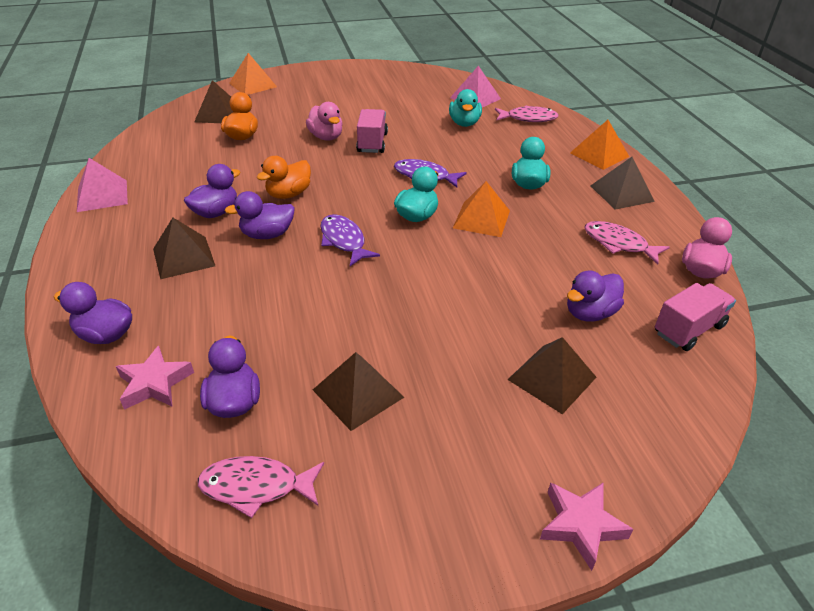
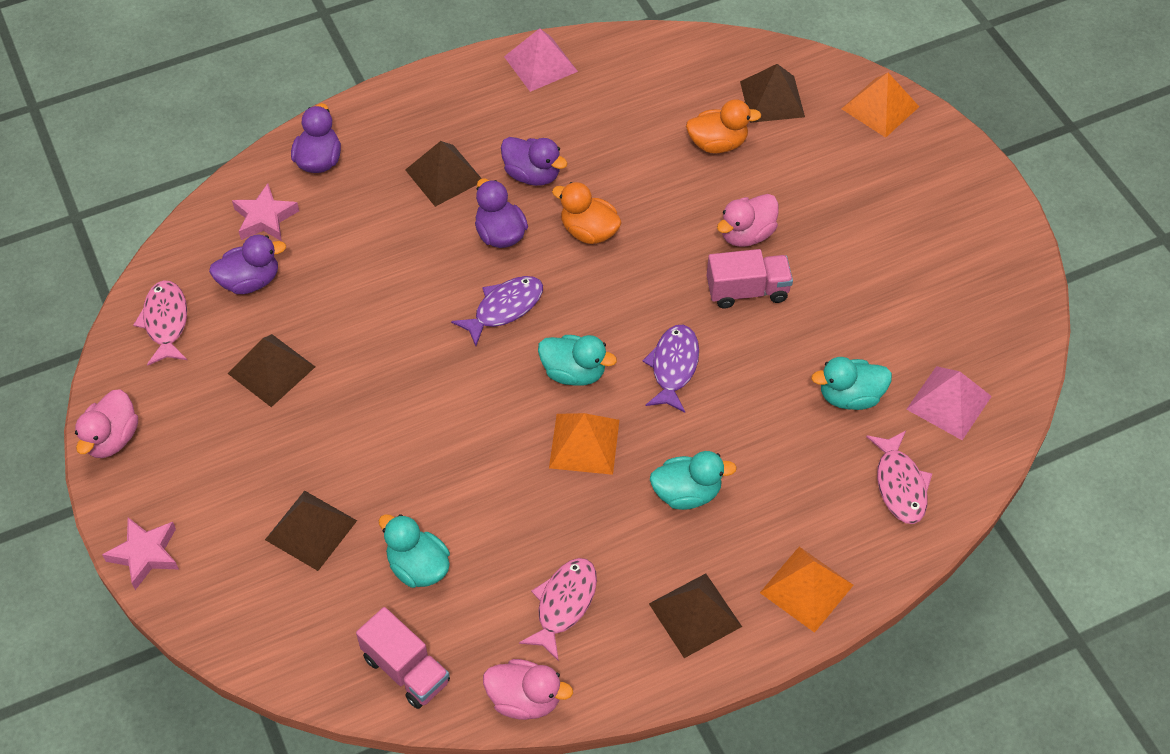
camera: 80 degrees right, 15 degrees up
purple duck [567,270,624,322] -> turquoise duck [378,514,450,588]
none -> pink duck [75,389,138,458]

